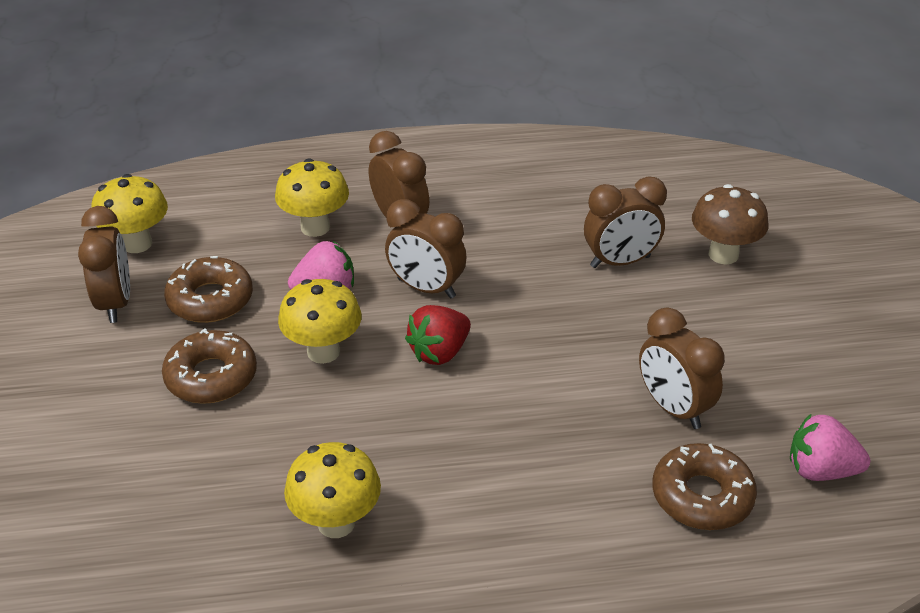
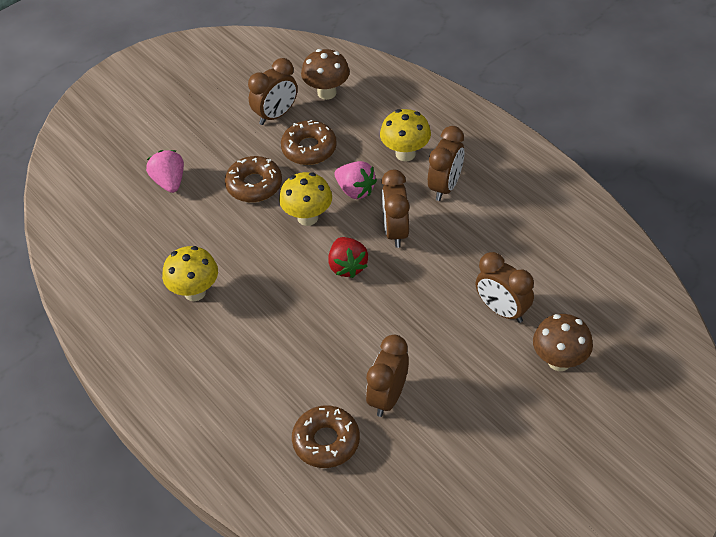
camera: 60 degrees right, 10 degrees up
yellow mushroom [92,174,168,253] -> brown mushroom [301,49,350,100]
red strawberry [405,305,471,365] -> red strawberry turned 120 degrees counterclockwise [328,237,368,278]
pink strawberry [790,413,870,481] -> pink strawberry moved to [146,150,184,193]

